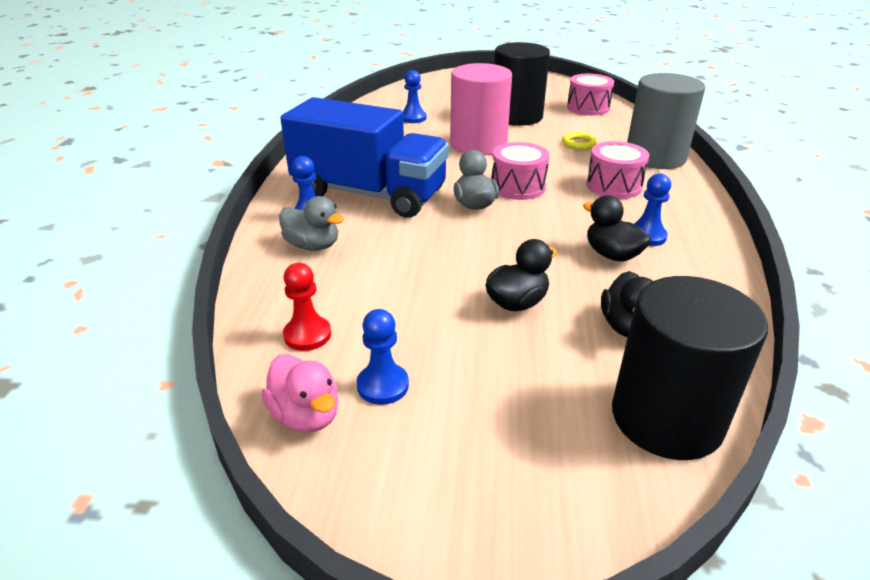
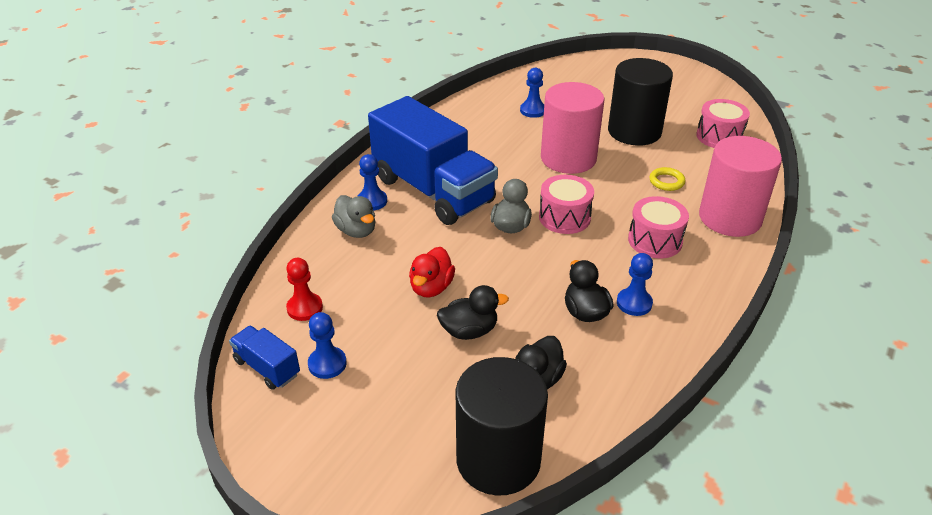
camera: 25 degrees right, 5 degrees up
pink duck [261,354,338,432] -> blue truck [229,326,300,390]
grey cylinder [627,73,706,169] -> pink cylinder [699,136,782,237]
none -> red duck [409,247,455,297]

